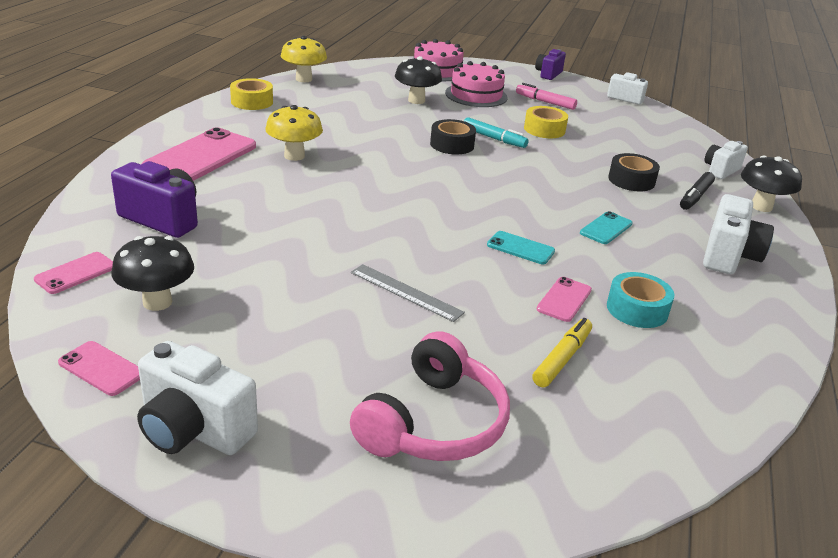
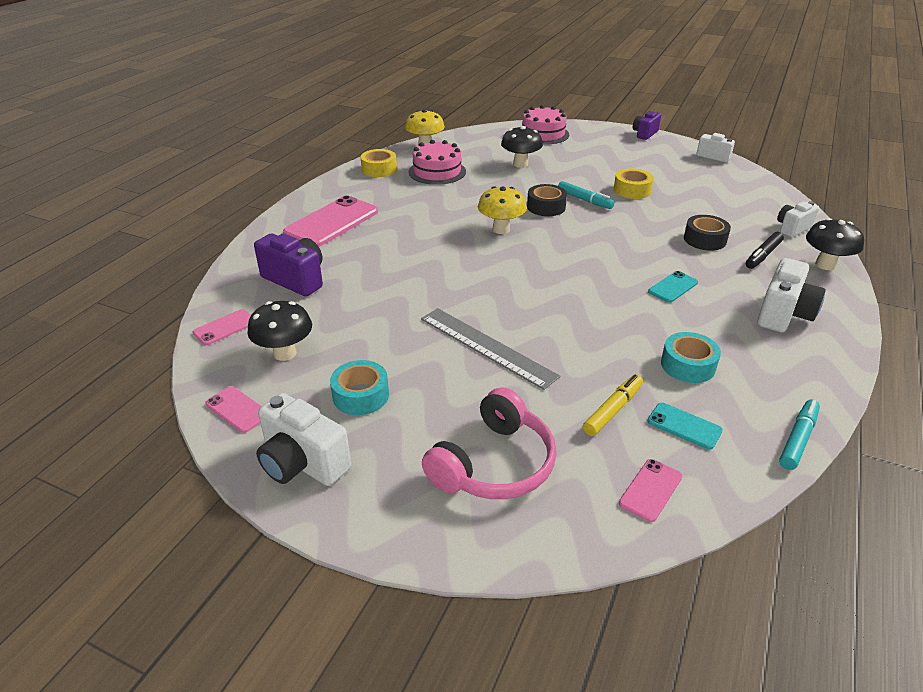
camera: 10 degrees right, 5 degrees up
yellow mushroom [265,105,323,161] -> yellow mushroom moved to [478,186,527,234]
grey ruler [351,264,465,322] -> grey ruler [421,308,560,390], size x1.52
pink cake [445,61,508,107] -> pink cake moved to [408,140,466,185]
turquoise phone [487,231,555,264] -> turquoise phone moved to [647,403,723,450]
pink marker [516,83,577,110] -> none
pink phone [537,277,592,322] -> pink phone moved to [619,459,682,522]
none -> turquoise tape [330,360,389,415]
none -> turquoise marker [779,399,820,470]

